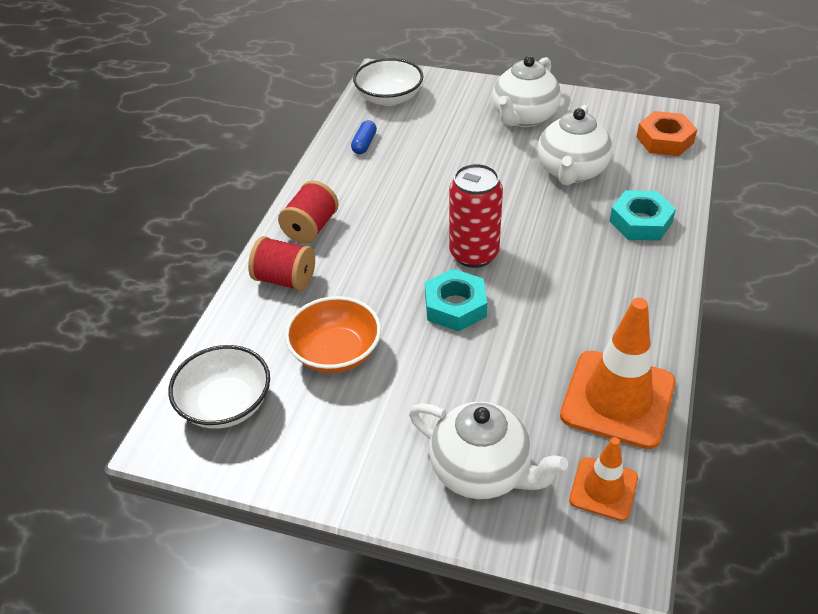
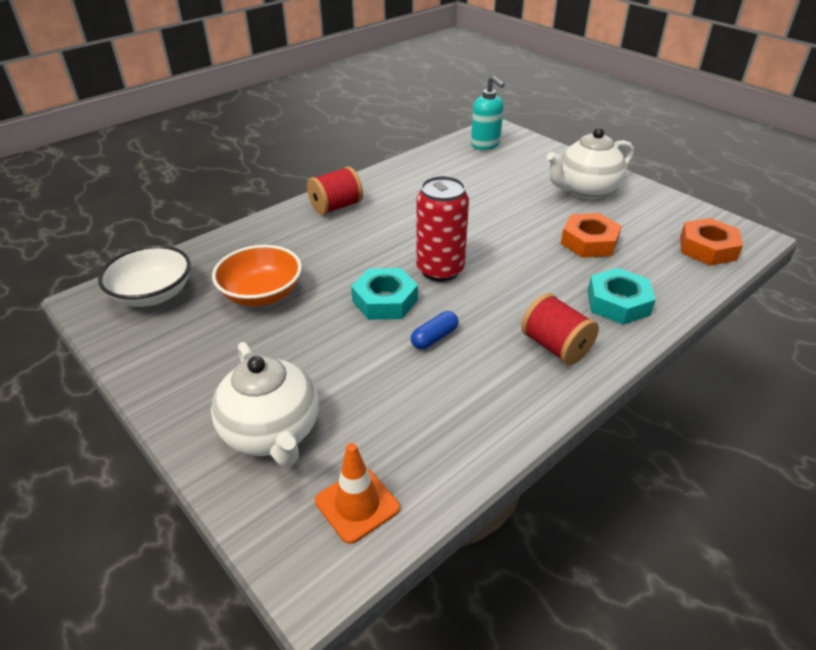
camera: 30 degrees right, 5 degrees down
red spool [248,236,315,291] -> red spool moved to [521,293,599,365]
blue capsule [351,120,377,154] -> blue capsule moved to [411,311,458,349]
white bowl [353,58,423,106] -> turquoise soap dispenser [471,75,505,150]
white teapot [538,105,613,185] -> orange nut [561,213,622,258]
orange traffic cone [560,298,676,449] -> none

